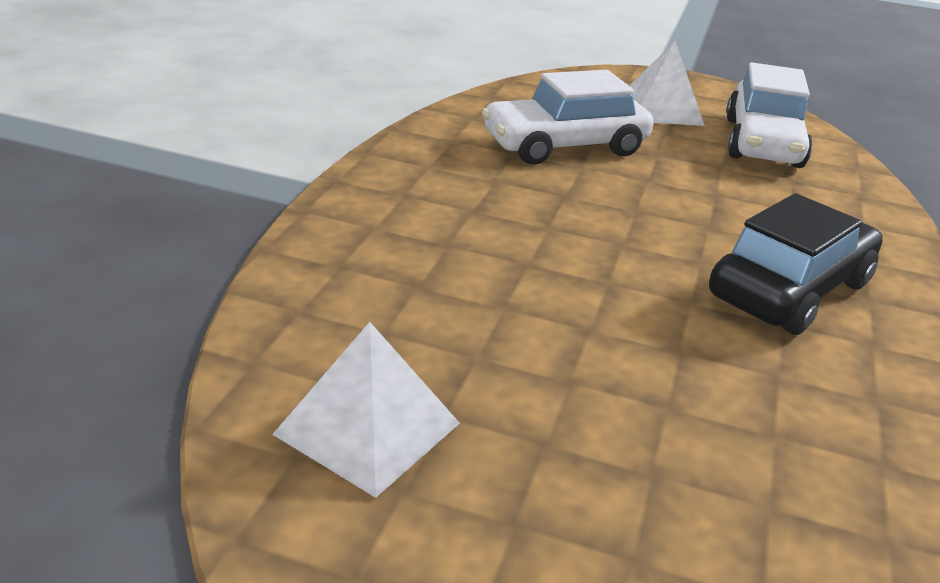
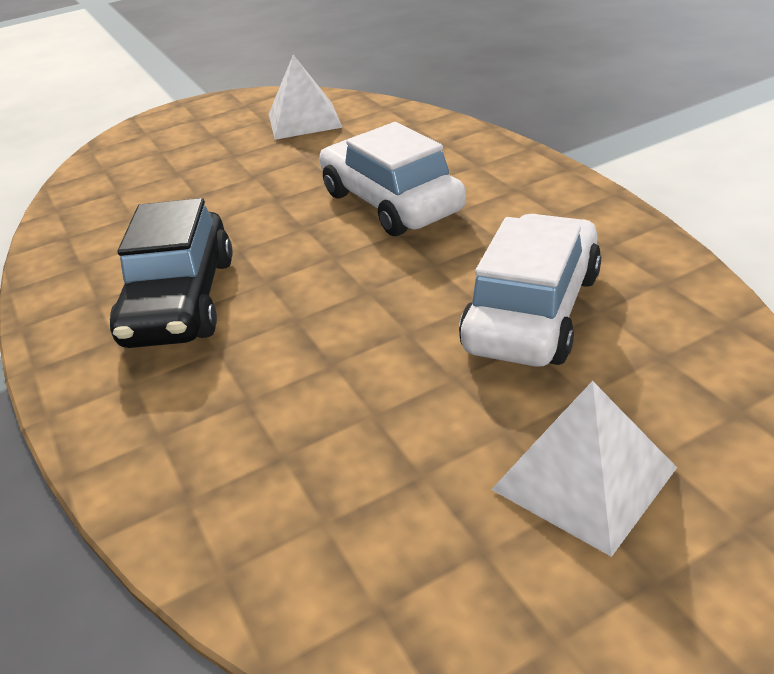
camera: 140 degrees right, 5 degrees up
white car [726,62,812,168] -> white car moved to [319,122,466,236]

